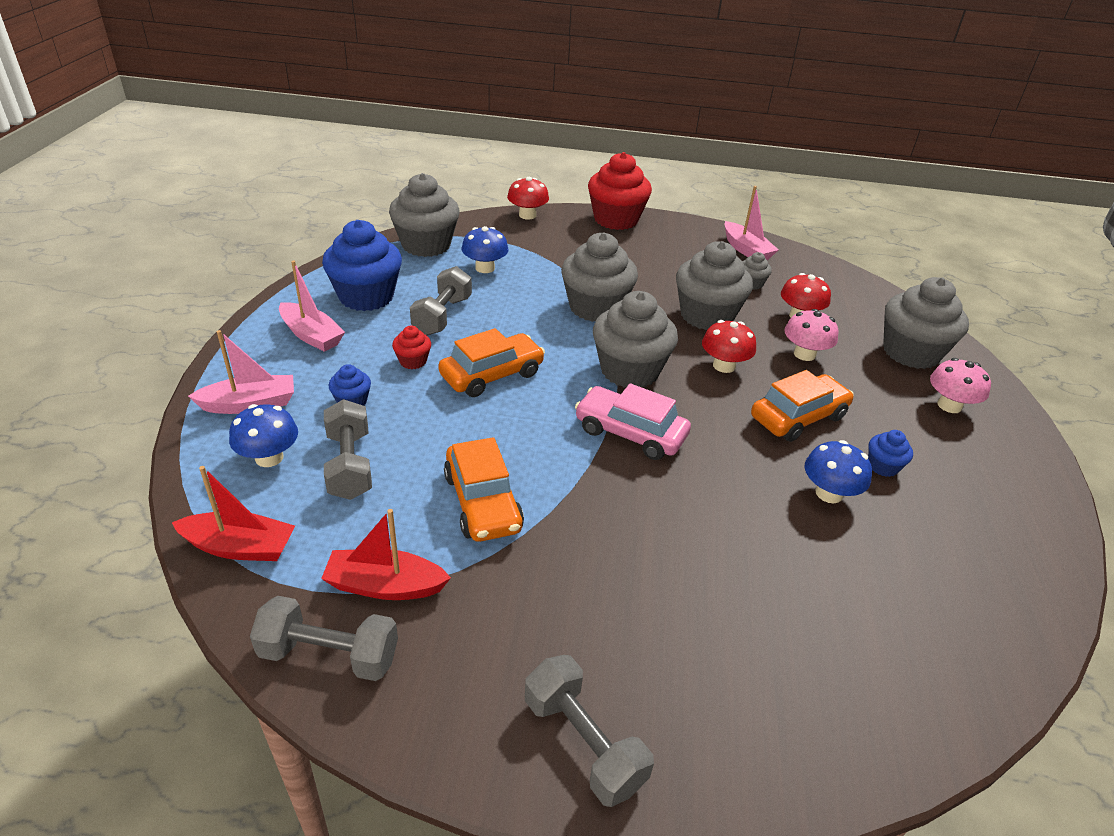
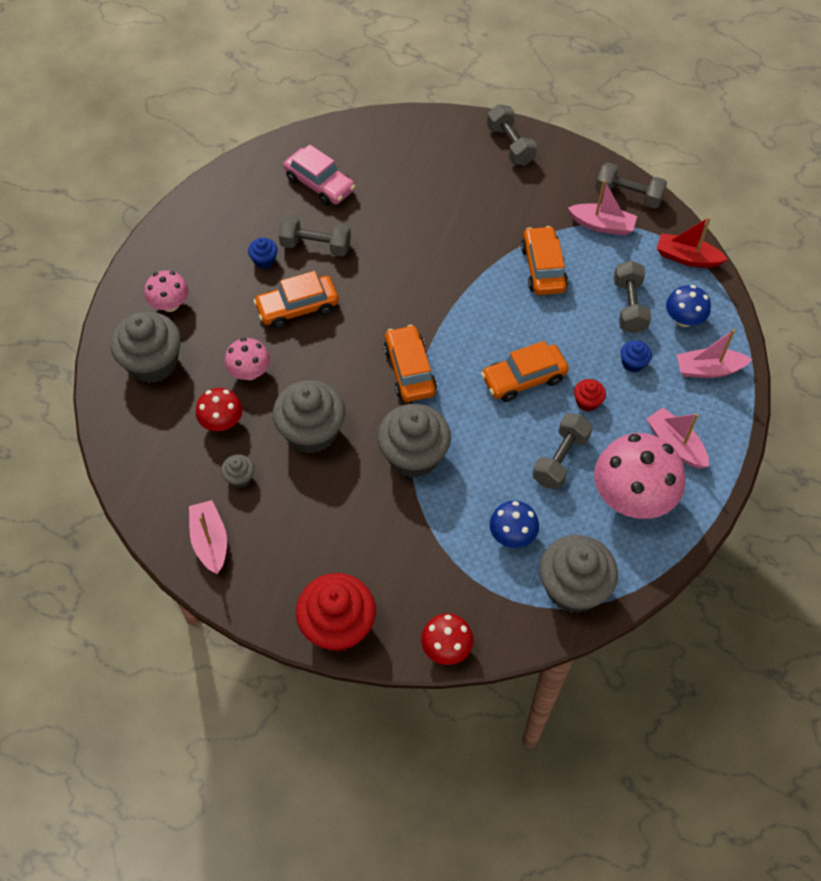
camera: 165 degrees left, 20 degrees up
red boat [321,509,451,600] -> pink boat [568,179,637,236]
blue cupcake [322,220,402,311] -> pink mushroom [594,433,685,519]
pink car [575,383,691,460] -> pink car moved to [283,145,355,206]
grey cupcake [593,291,678,388] -> orange car [384,325,437,402]
red mushroom [702,320,756,373] -> none
blue mushroom [805,440,872,504] -> grey dumbbell [279,216,351,257]

